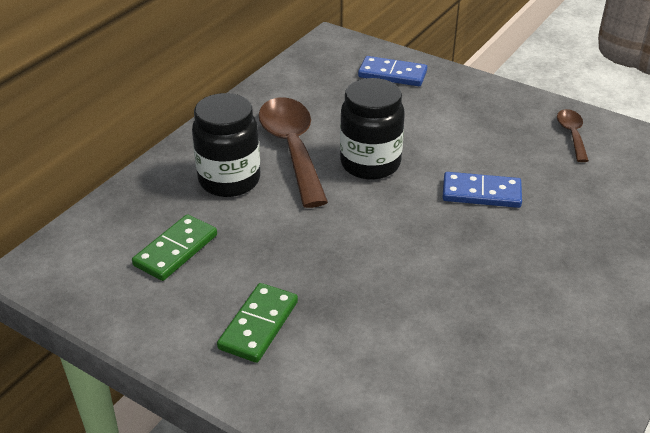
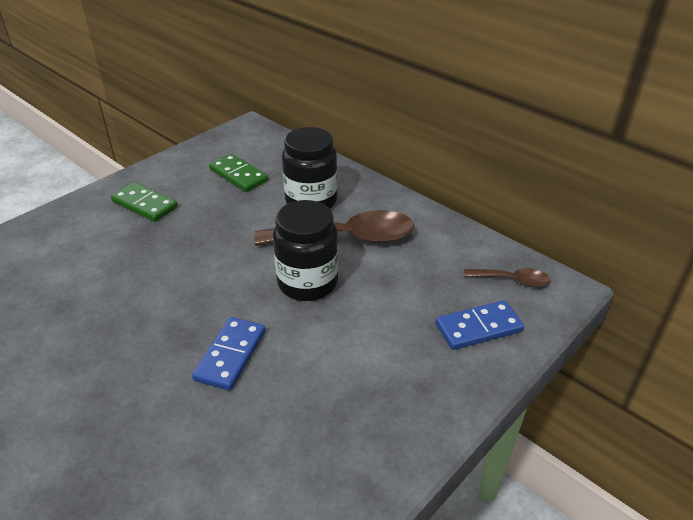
camera: 100 degrees right, 0 degrees up
blue domino [358,56,427,86] -> blue domino turned 45 degrees clockwise [436,300,524,350]
brown spoon [557,109,589,162] -> brown spoon moved to [464,268,551,287]

